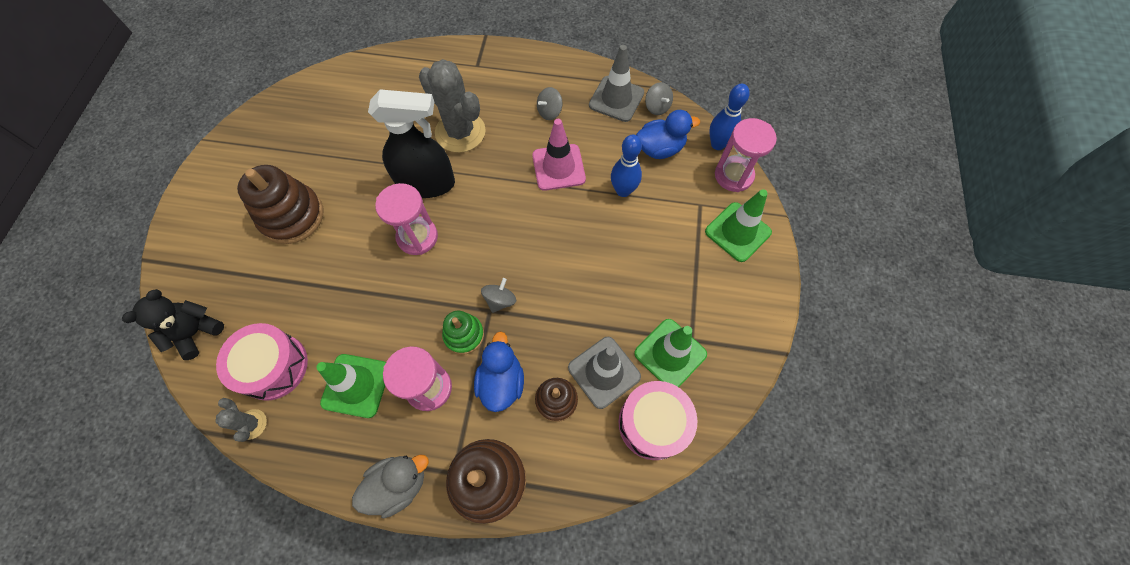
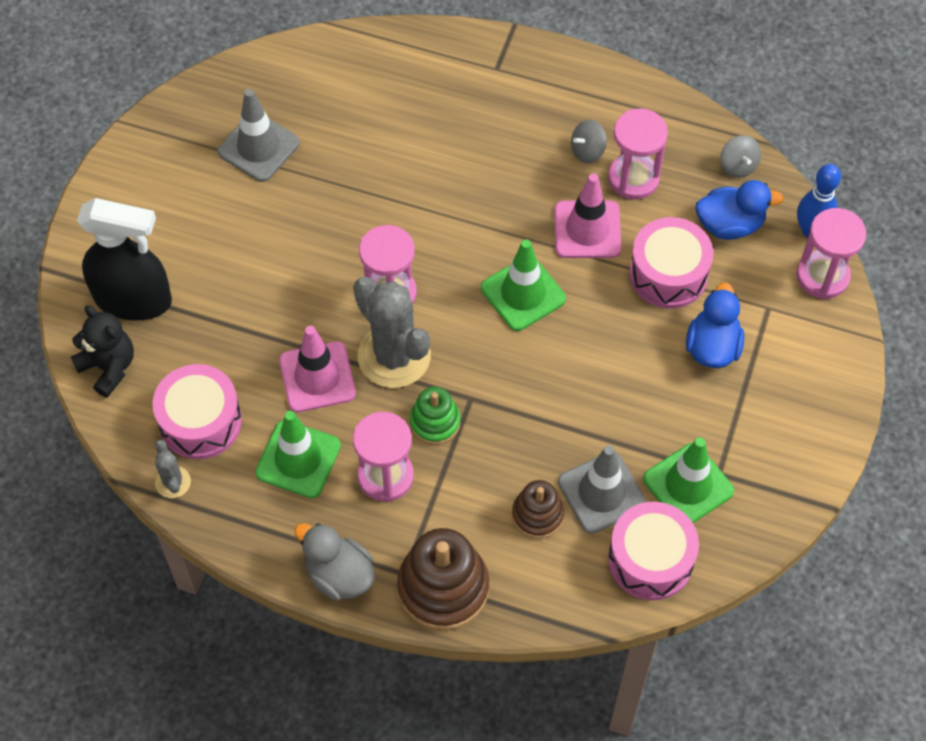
camera: 10 degrees right, 5 degrees down
black teddy bear [122,289,224,360] -> black teddy bear turned 90 degrees clockwise [71,305,134,398]
brown stacking toy [237,165,323,244] -> none
grey duck [352,454,429,518] -> grey duck turned 120 degrees counterclockwise [294,523,375,601]
black spray bottle [368,89,455,198] -> black spray bottle moved to [77,198,172,321]
grey cactus [419,59,486,153] -> grey cactus moved to [353,277,431,388]
blue duck [474,331,524,412] -> blue duck moved to [686,282,744,368]
grey spinning top [481,278,516,313] -> none
grey traffic cone [589,45,644,122] -> grey traffic cone moved to [217,89,300,182]
blue bowling pin [611,134,642,197] -> pink drum [629,217,713,309]
green traffic cone [705,189,772,262] -> green traffic cone moved to [481,239,566,331]
none -> pink traffic cone [279,326,356,412]
none -> pink hourglass [608,108,668,200]

